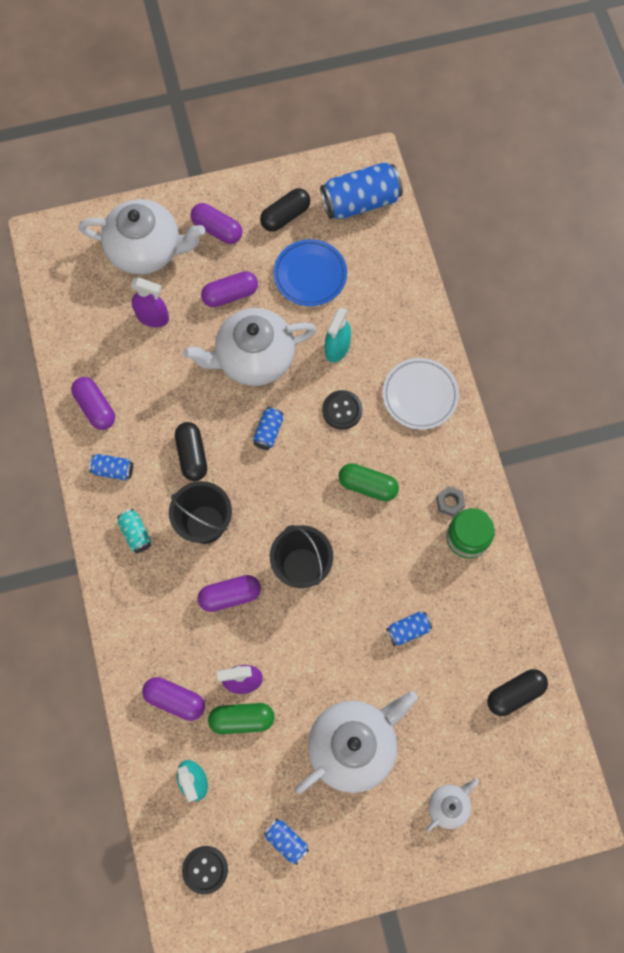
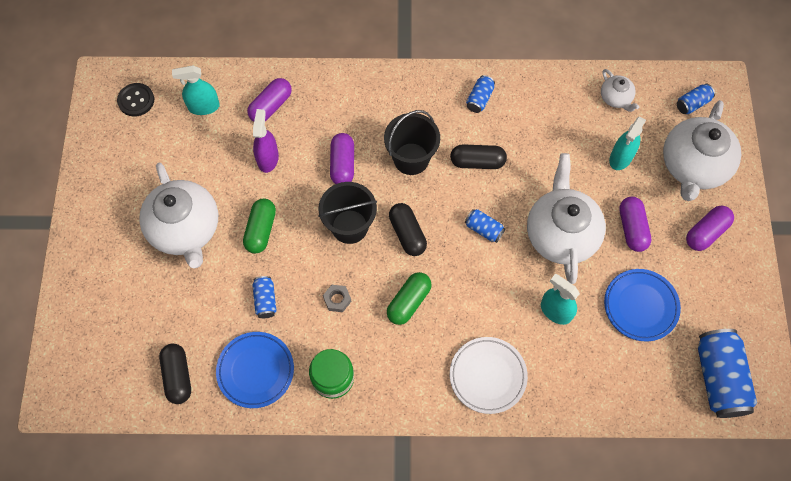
camera: 105 degrees right, 5 degrees down
purple capsule [71,377,115,430] -> none
turquoise can [117,509,151,553] -> none
purple spray bottle [131,277,169,327] -> turquoise spray bottle [609,117,646,170]
green capsule [208,703,275,734] -> green capsule moved to [243,199,276,253]
black capsule [260,188,311,232] -> black capsule moved to [389,203,427,256]
blue can [263,819,309,865] -> blue can moved to [677,84,715,114]
black button [322,390,363,430] -> none
white teapot [426,779,479,832] -> white teapot moved to [601,69,640,112]
grey nut [436,486,465,517] -> grey nut moved to [323,285,352,312]
none -> blue plate [216,332,294,408]

